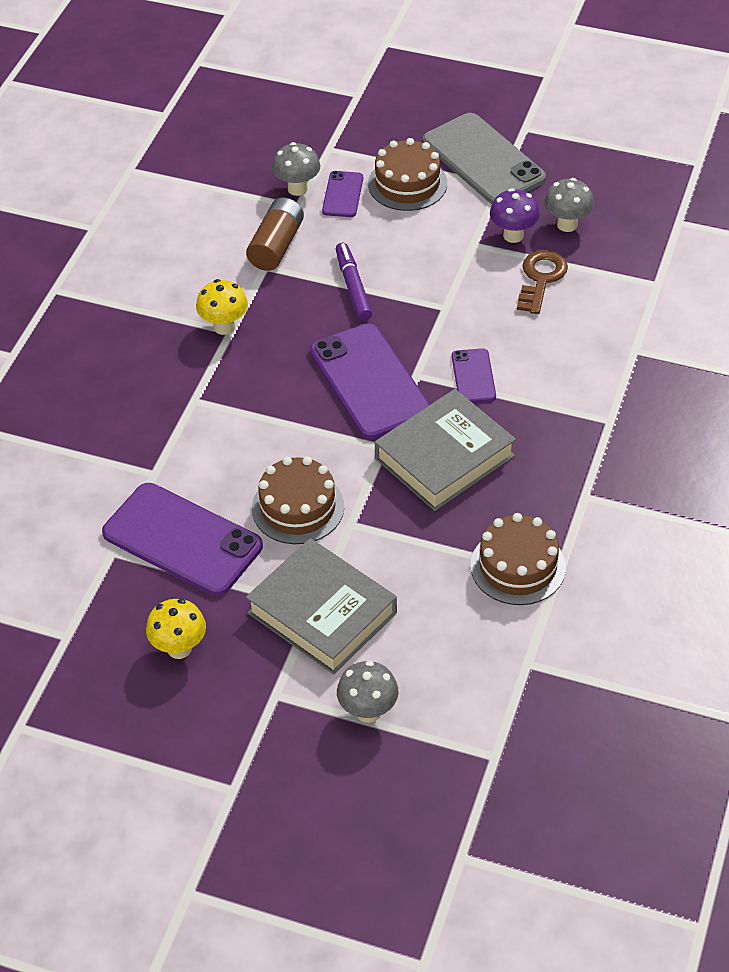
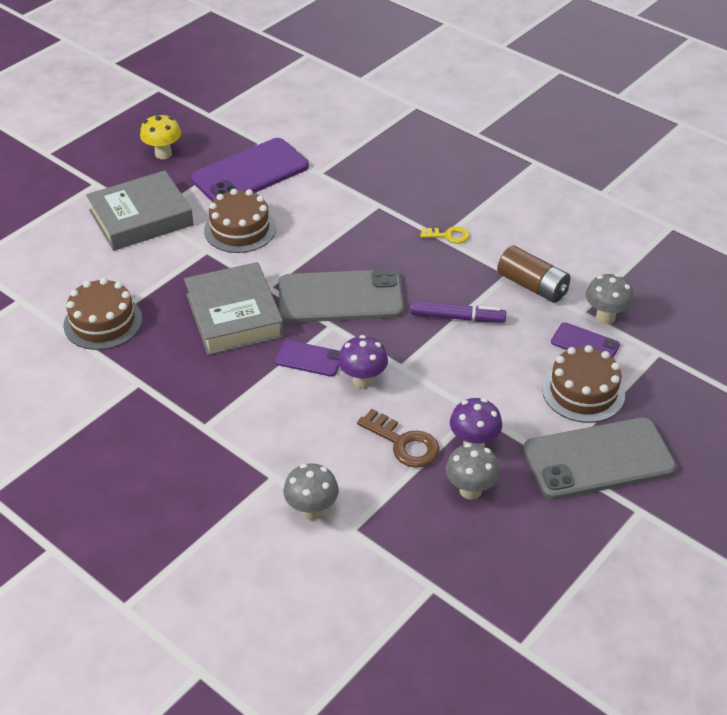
camera: 110 degrees right, 5 degrees down
yellow mushroom [196,279,248,335] -> yellow key [420,226,470,243]
purple phone [310,323,430,440] -> grey phone [279,269,404,323]
grey mushroom [337,661,398,723] -> grey mushroom moved to [283,463,339,520]
none -> purple mushroom [338,335,388,389]

